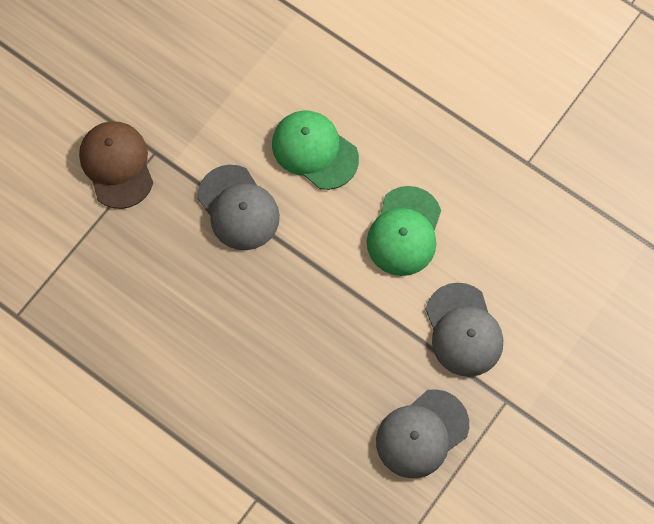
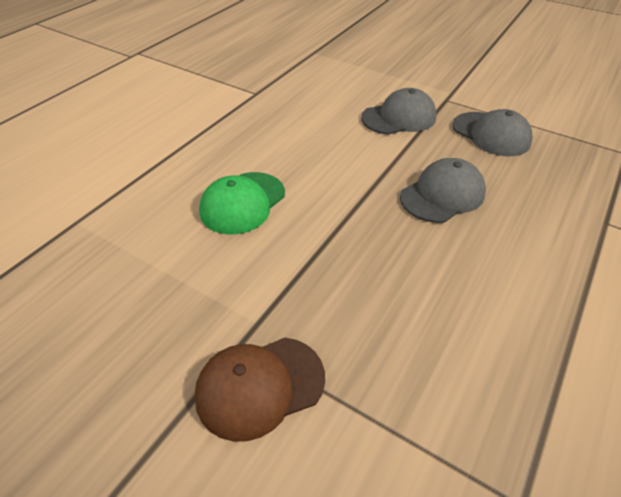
camera: 95 degrees left, 25 degrees down
grey cap [197,165,280,250] -> grey cap moved to [400,158,486,223]
green cap [367,186,441,276] -> none

